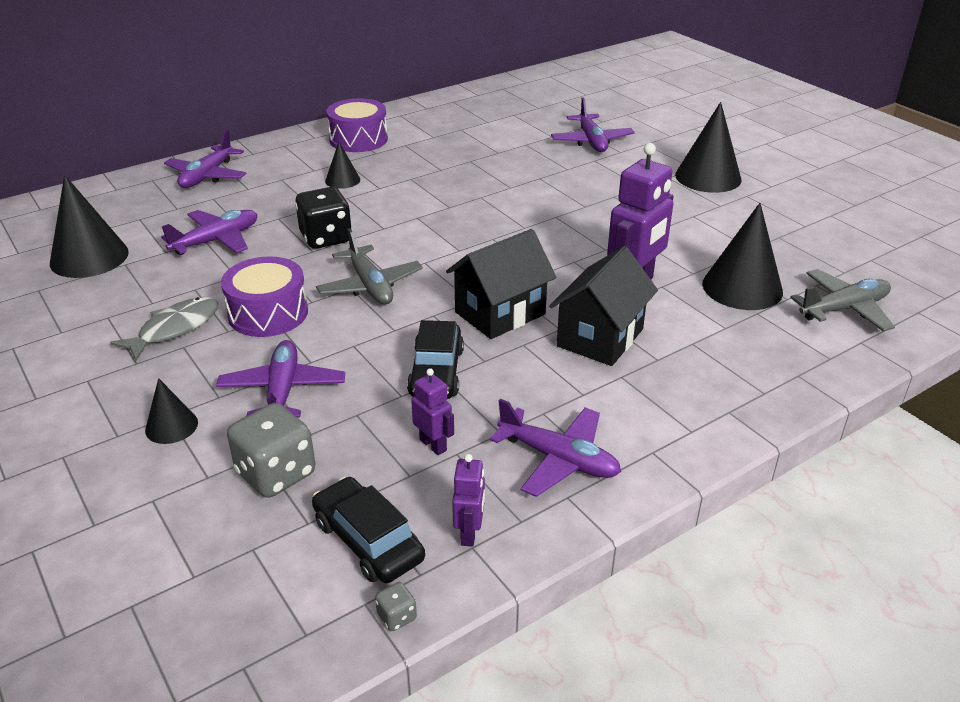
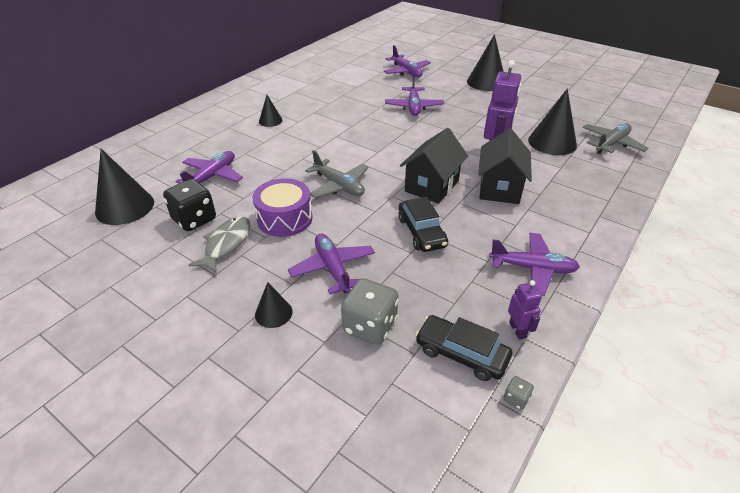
camera: 20 degrees left, 5 degrees up
purple plane [164,130,247,188] -> purple plane moved to [385,75,444,116]
black dice [295,187,352,249] -> black dice moved to [163,179,216,231]
purple drum [326,98,388,152] -> none
purple robot [411,368,454,455] -> none

